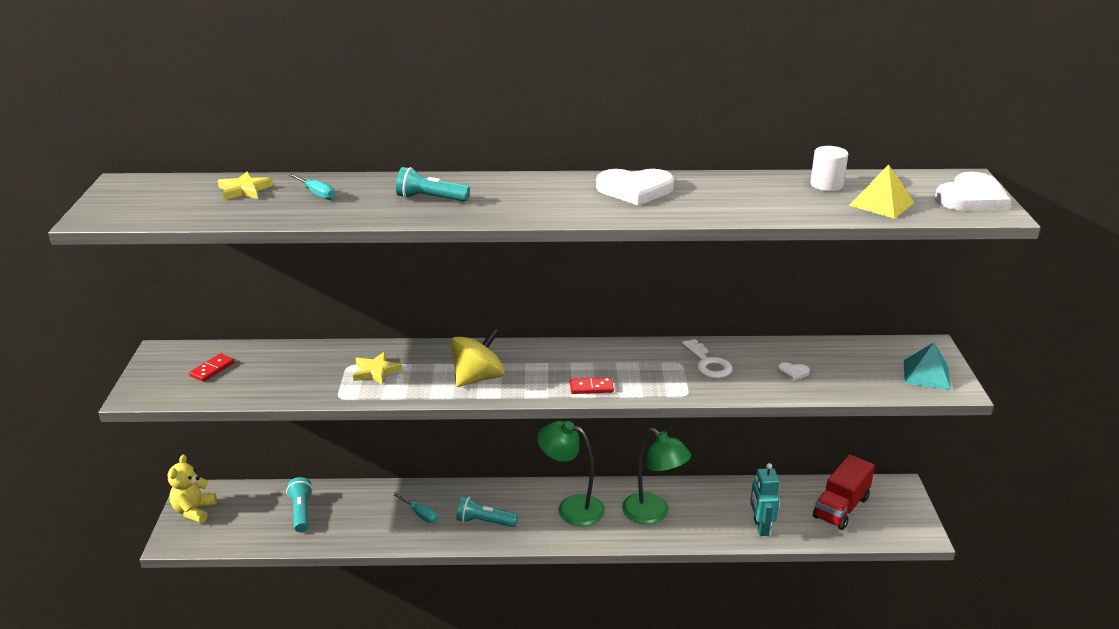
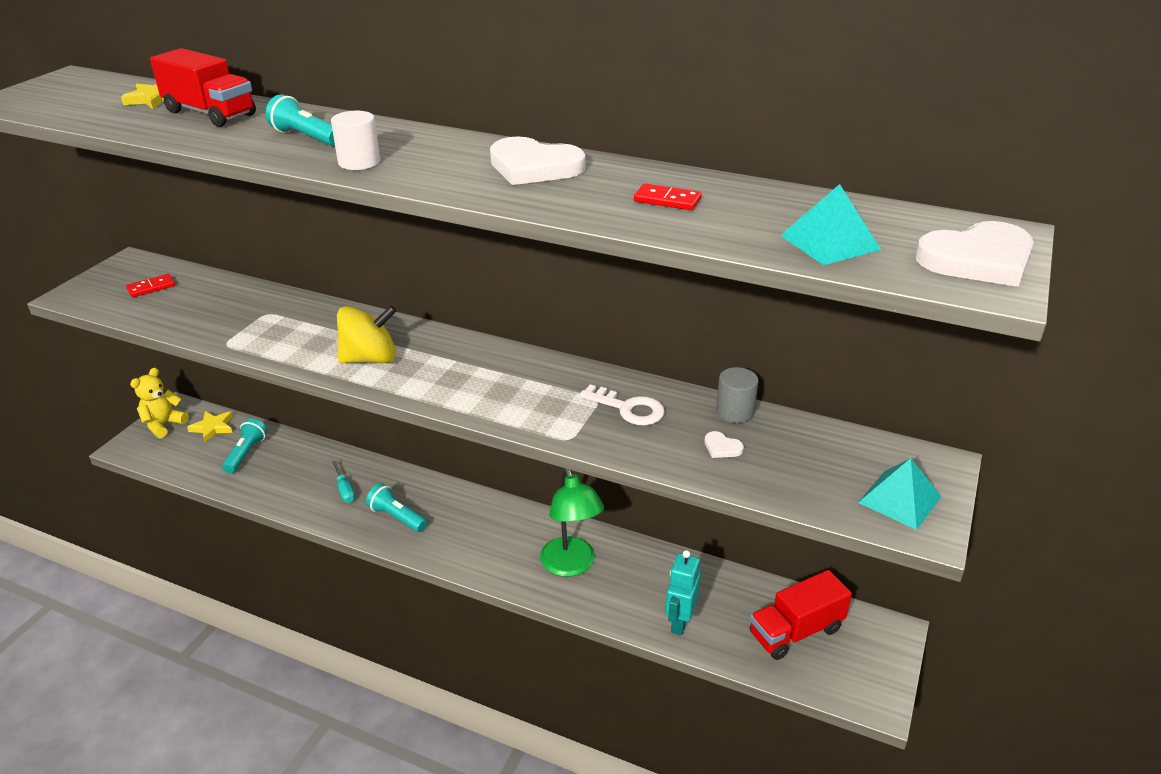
camera: 25 degrees right, 5 degrees up
turquoise screwdriver [288,173,335,200] -> red truck [150,48,256,127]
yellow star [353,352,402,385] -> yellow star moved to [187,411,233,442]
green lamp [537,421,605,526] -> none
red domino [570,377,614,394] -> red domino moved to [634,183,702,210]
white key [681,339,732,378] -> white key turned 60 degrees counterclockwise [579,384,665,425]
white cylinder [810,146,848,191] -> white cylinder moved to [331,111,380,170]
yellow pyramid [849,164,915,219] -> turquoise pyramid [780,184,881,265]
none -> grey cylinder [716,367,759,423]

